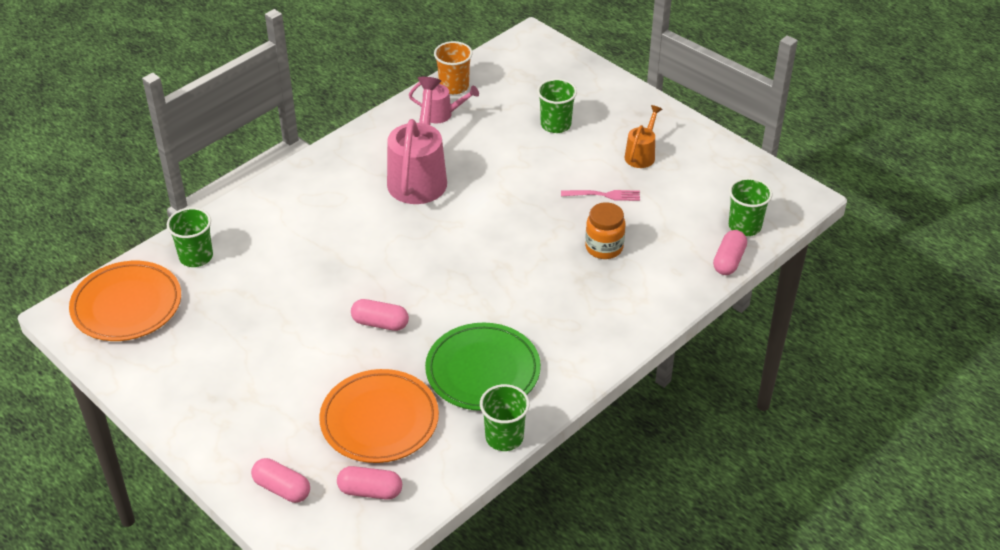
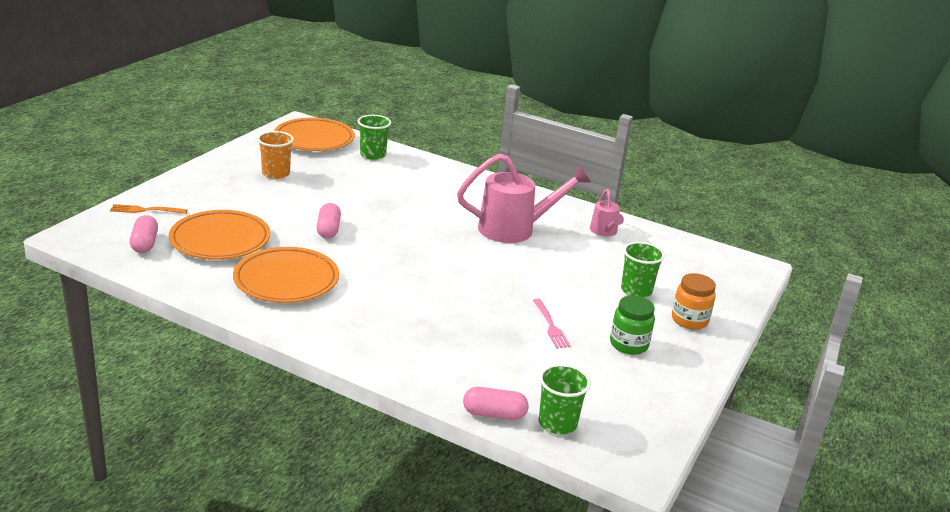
camera: 70 degrees right, 15 degrees down
pink capsule [251,458,310,503] -> orange fork [110,204,187,214]
green plate [425,323,541,411] -> orange plate [233,247,339,303]
orange cup [434,41,473,94] -> orange cup moved to [257,131,294,179]
green cup [480,384,530,451] -> none
orange jar [585,202,625,259] -> orange jar moved to [672,273,716,330]
orange watering can [625,105,662,168] -> green jar [610,295,655,355]

